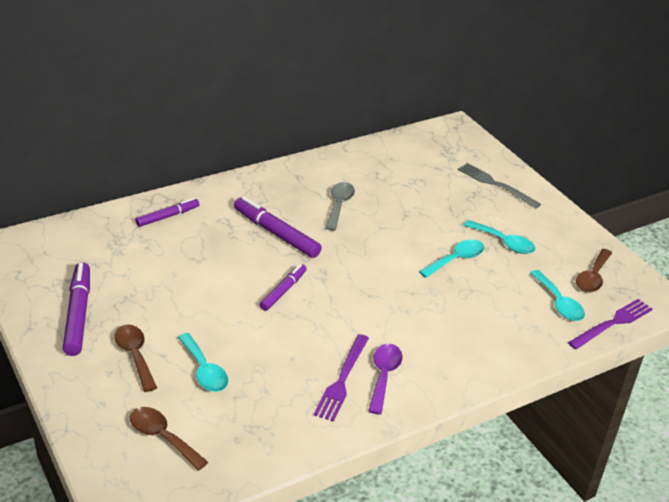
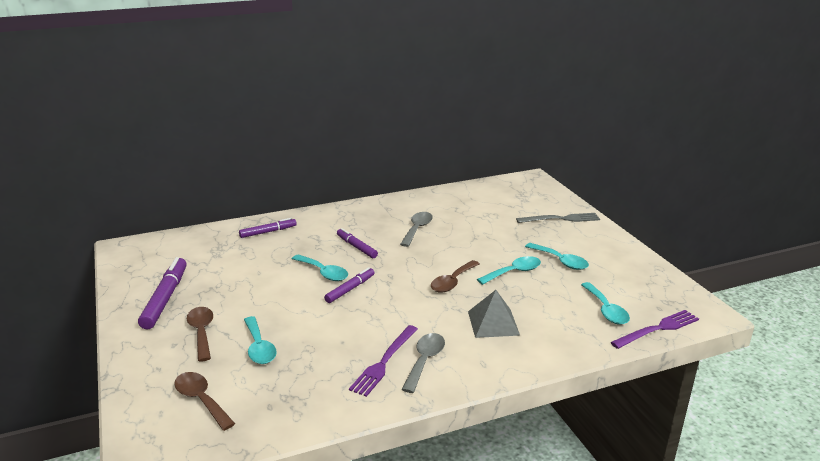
camera: 10 degrees right, 10 degrees down
purple marker [234,196,322,258] -> purple marker [337,228,378,258], size x0.62
purple spoon [368,344,402,415] -> grey spoon [402,333,445,393]
grey fork [458,163,541,209] -> grey fork turned 120 degrees clockwise [516,213,600,223]
brown spoon [576,249,612,293] -> brown spoon moved to [431,260,480,293]
none -> turquoise spoon [292,255,348,281]
none -> grey pyramid [468,290,520,338]

